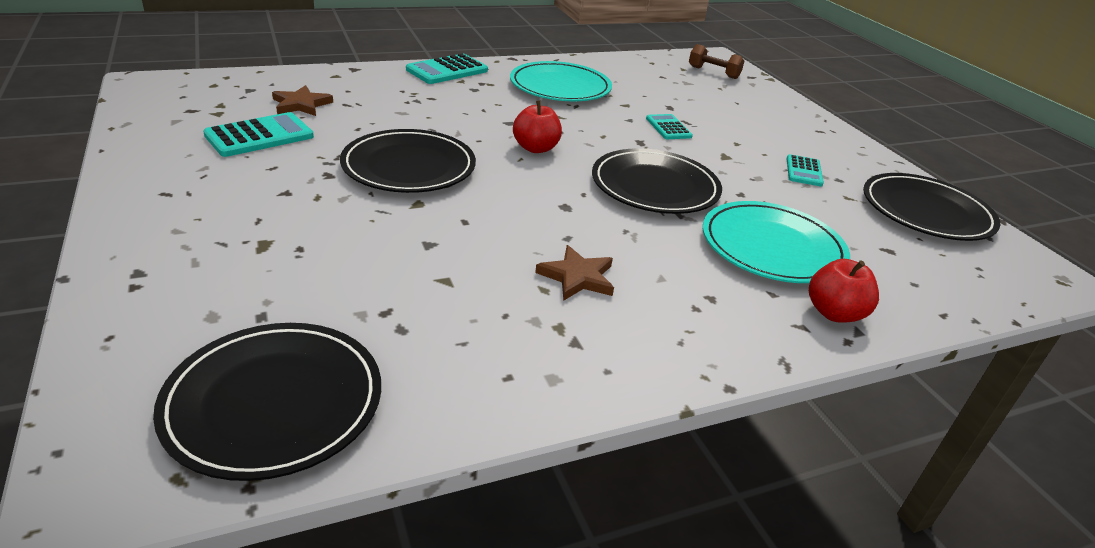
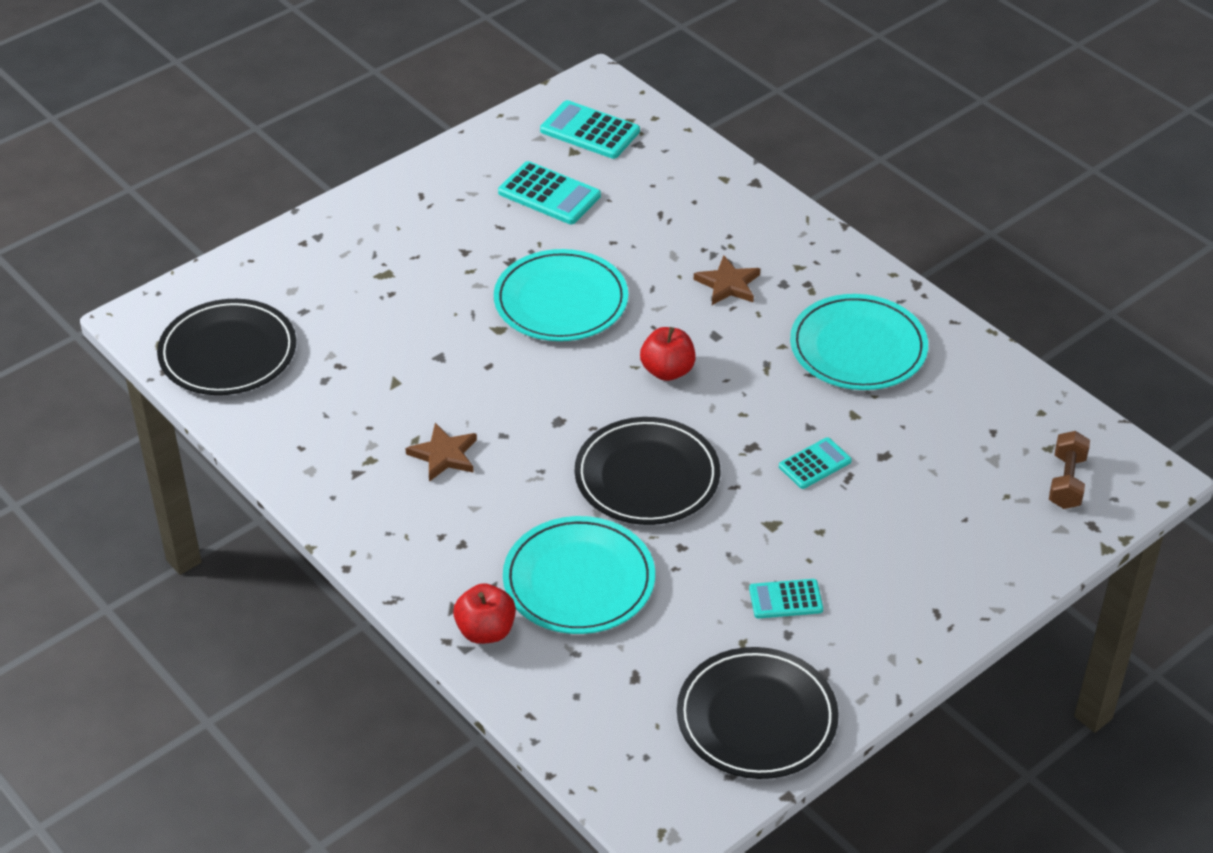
camera: 75 degrees right, 10 degrees up
brown star [272,85,333,116] -> brown star moved to [694,255,760,305]
black plate [340,129,476,193] -> turquoise plate [494,249,628,341]
turquoise calculator [406,54,488,84] -> turquoise calculator moved to [540,100,640,159]

